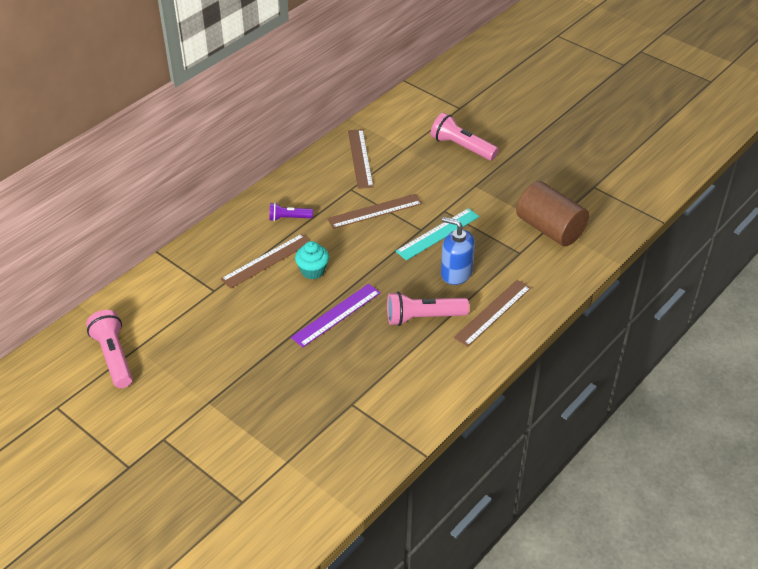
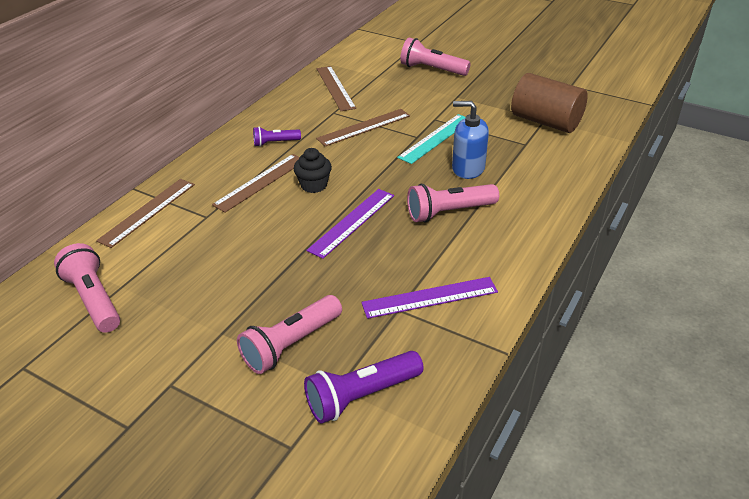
camera: 10 degrees left, 5 degrees down
turquoise cupcake [295,241,329,279] -> black cupcake [294,148,332,193]
brown ruler [453,280,531,347] -> brown ruler moved to [96,179,195,248]
none -> pink flashlight [237,295,342,374]
none -> purple flashlight [304,351,424,424]
none -> purple ruler [361,277,498,319]

